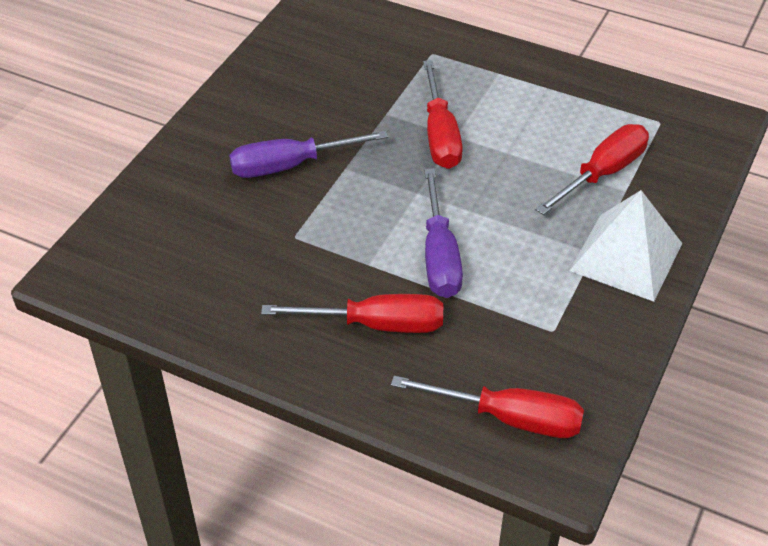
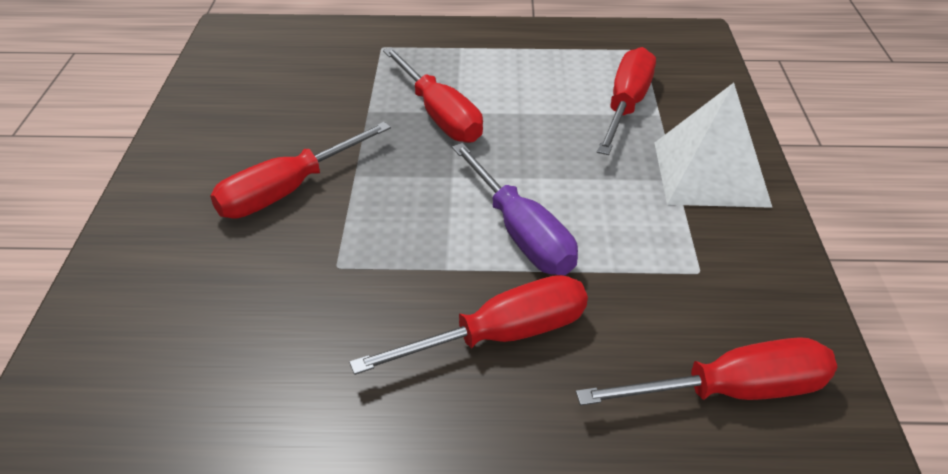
camera: 25 degrees left, 5 degrees down
purple screwdriver [229,131,388,178] -> red screwdriver [210,122,391,219]

